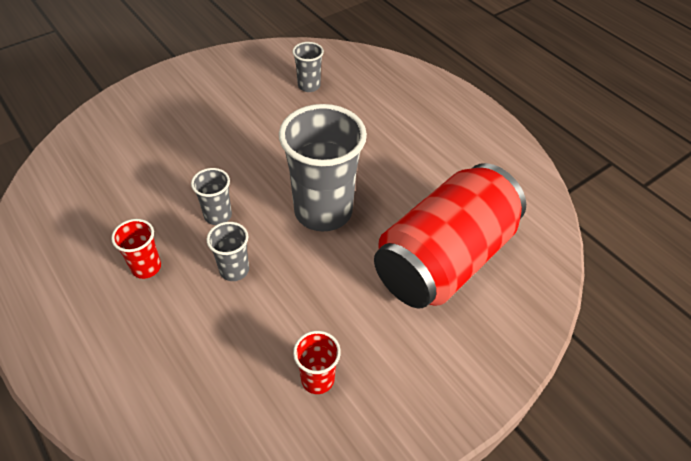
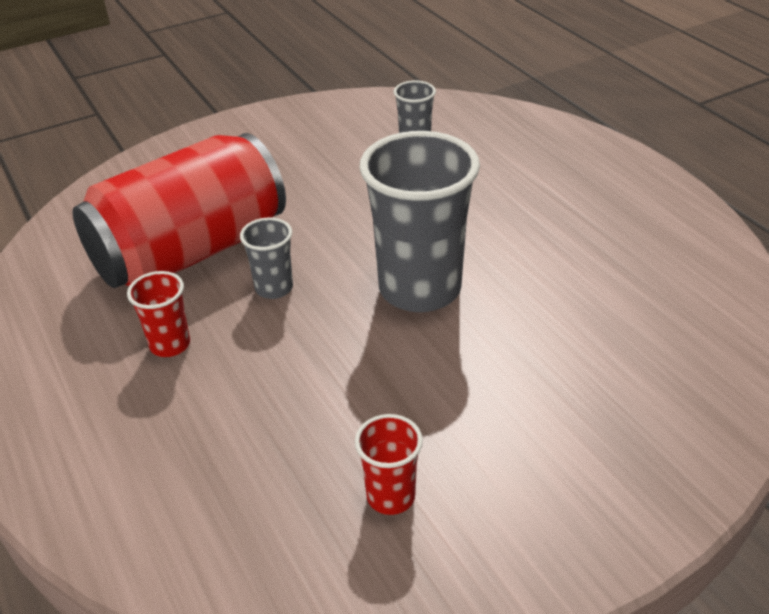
camera: 10 degrees right, 10 degrees down
grey cup [207,222,249,281] -> none
red can [374,163,526,308] -> red can moved to [72,133,286,288]

